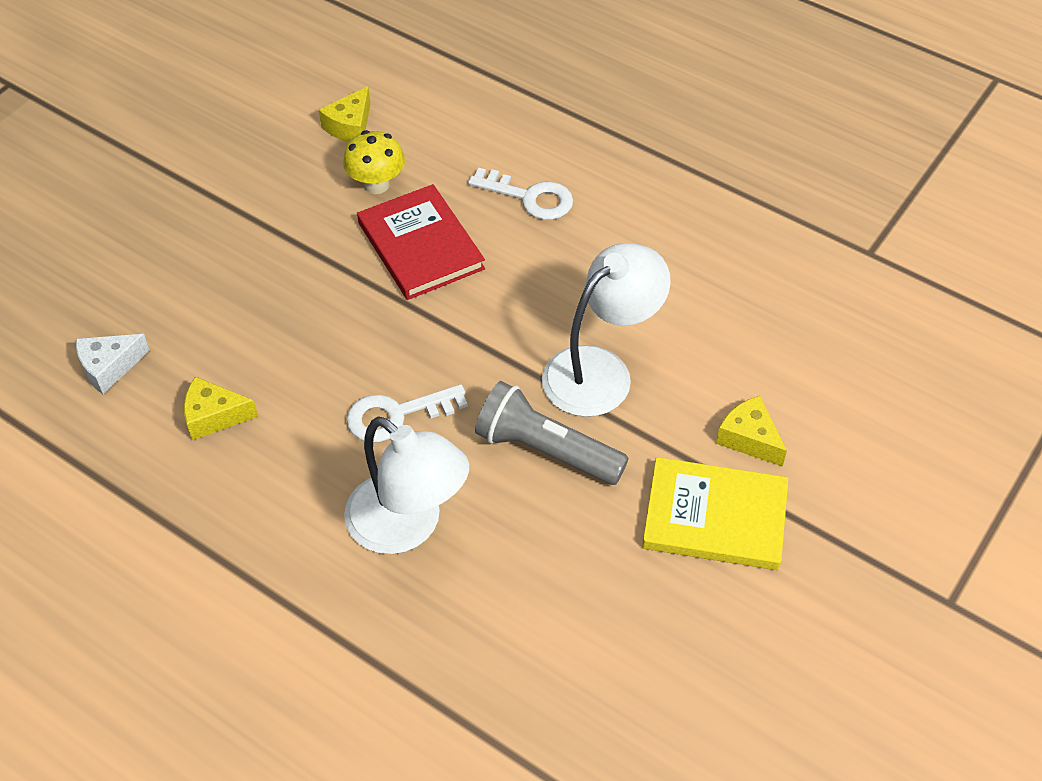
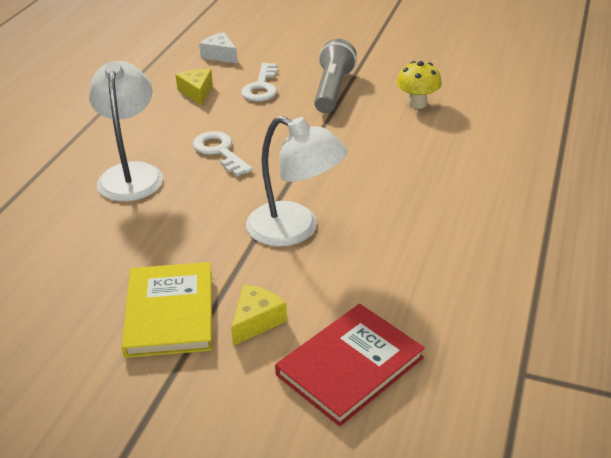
camera: 75 degrees right, 15 degrees down
yellow cheese [319,86,370,142] -> none
white lamp [344,416,469,554] -> white lamp turned 150 degrees clockwise [89,61,163,201]
red book [357,184,485,300] -> red book moved to [275,304,425,427]
white key [468,168,573,220] -> white key moved to [241,63,278,101]
grey flashlight [475,381,629,485] -> grey flashlight moved to [314,39,357,113]

